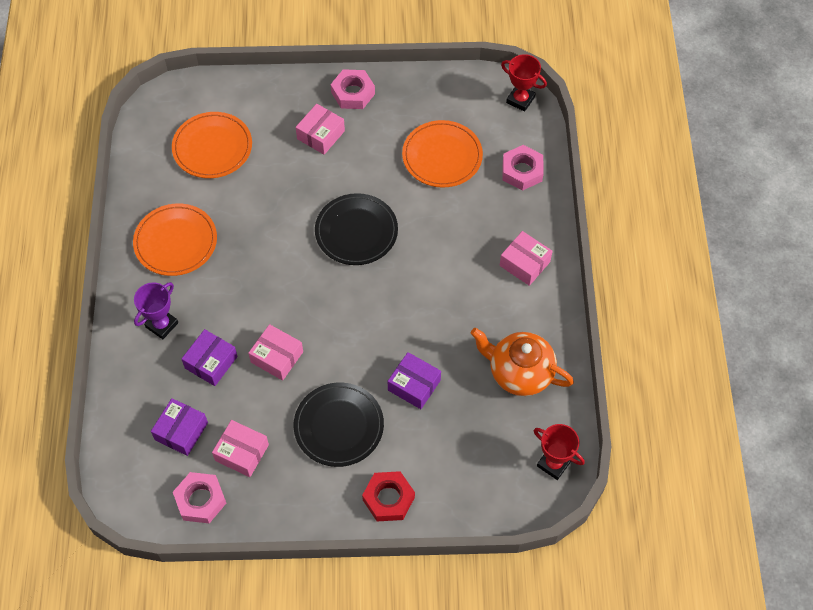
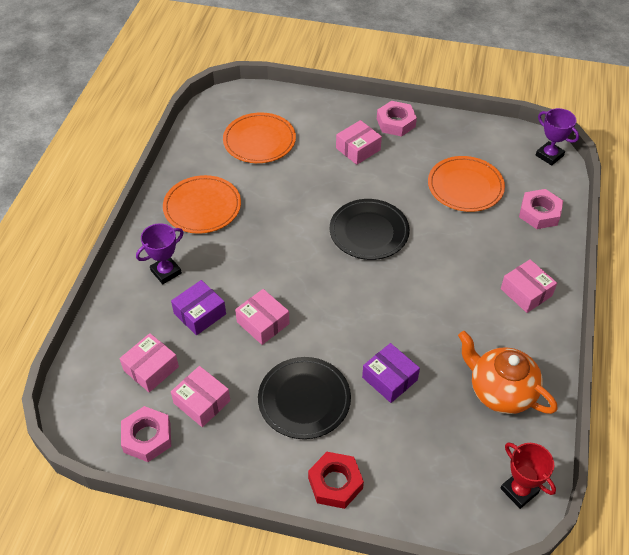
camera: 15 degrees right, 10 degrees down
purple box [151,398,208,456] -> pink box [120,333,179,392]
red trophy [501,54,547,112] -> purple trophy [536,108,579,166]

